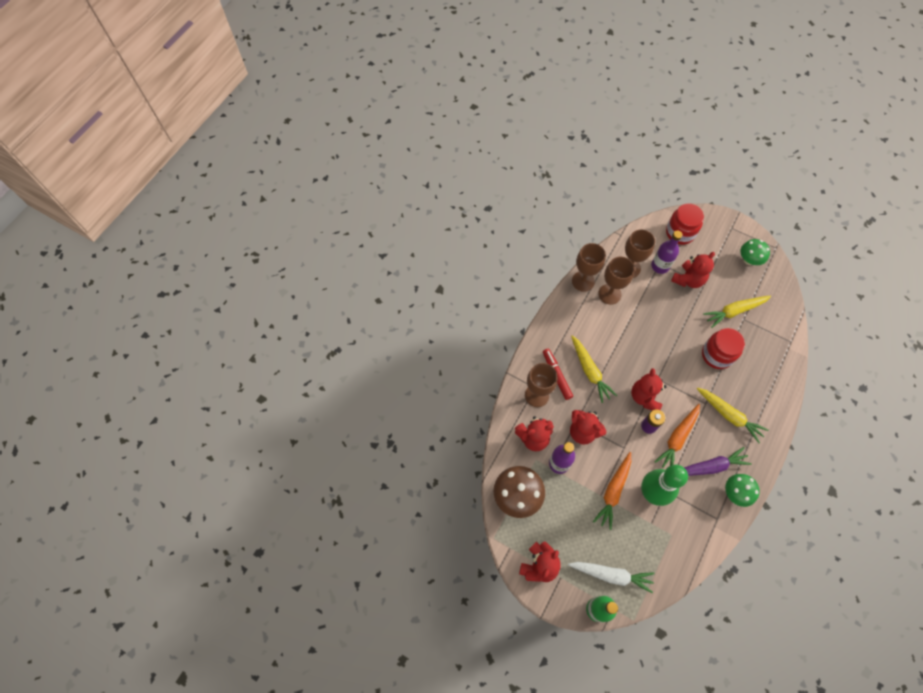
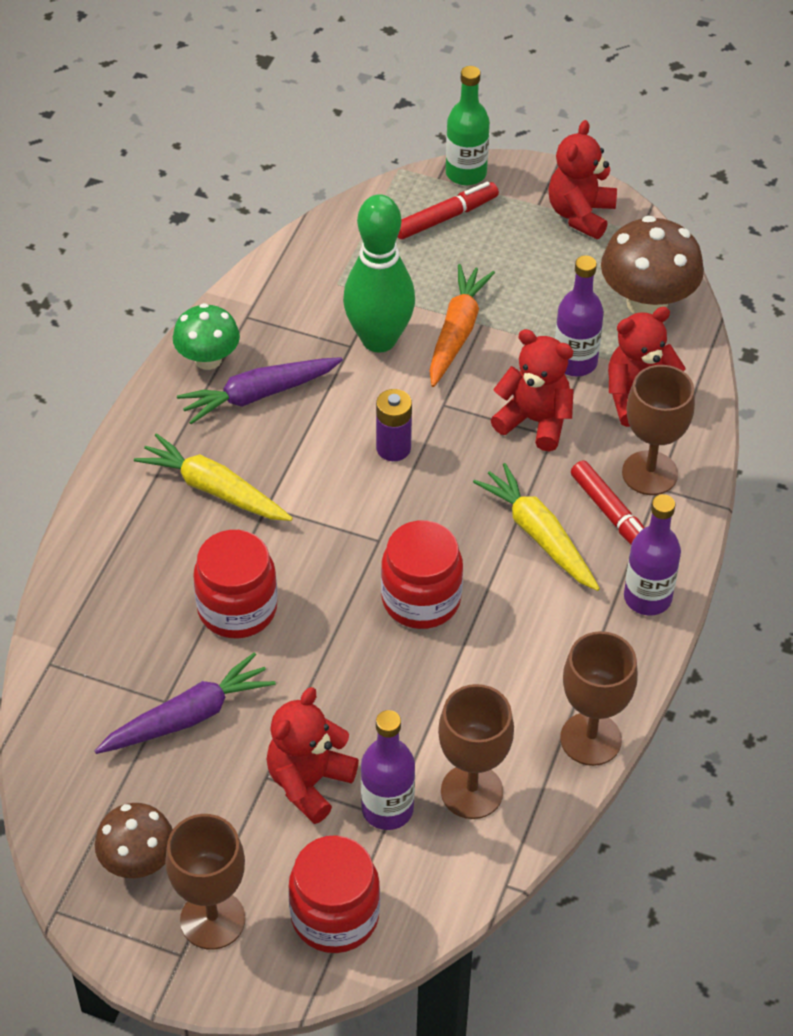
camera: 170 degrees right, 15 degrees down
white carrot [568,562,655,593] -> red marker [398,182,499,239]
brown goblet [598,257,635,305] -> brown goblet moved to [165,814,245,950]
red teddy bear [631,368,667,410] -> none
orange carrot [654,404,700,467] -> none
yellow carrot [703,296,771,328] -> purple carrot [95,653,276,754]
green mushroom [740,239,770,265] -> brown mushroom [95,803,173,878]
none -> red jar [381,520,463,629]
none -> purple bottle [624,494,681,615]

